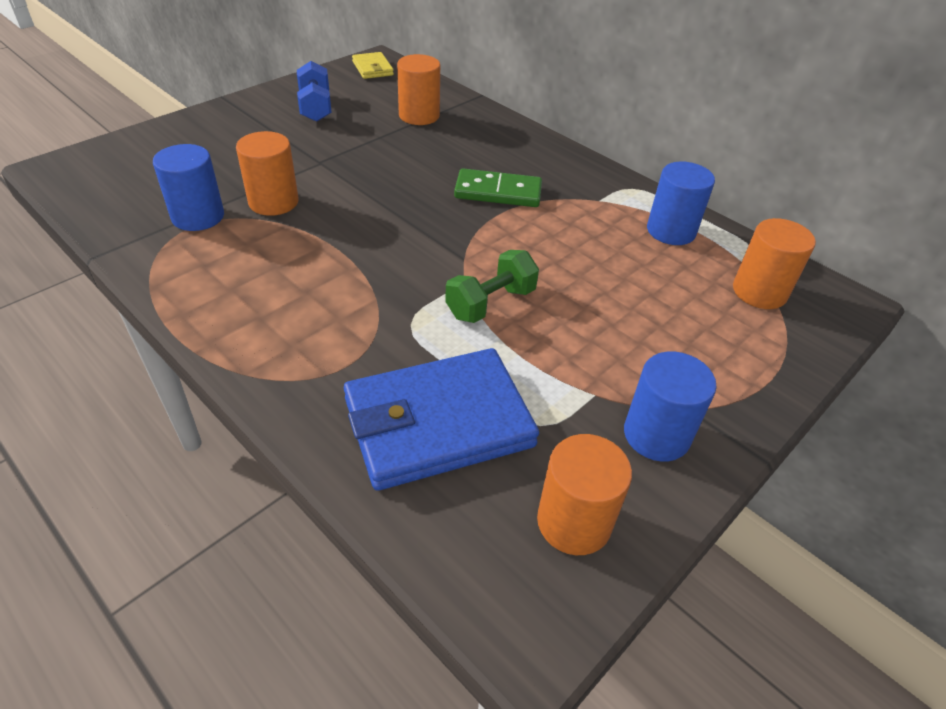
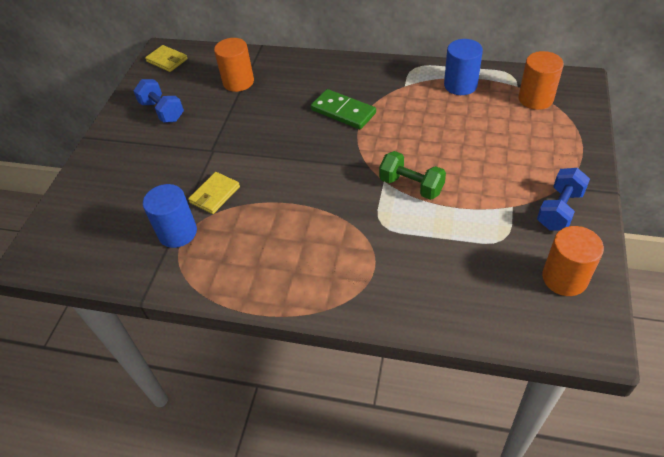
camera: 25 degrees left, 5 degrees up
orange cylinder [236,131,299,216] -> yellow wallet [188,172,240,214]
blue wallet [344,348,539,491] -> none
green dumbbell [445,250,539,323] -> green dumbbell turned 75 degrees counterclockwise [379,151,446,200]
green domino [454,168,542,207] -> green domino turned 60 degrees clockwise [311,89,376,129]
blue cylinder [624,351,717,462] -> blue dumbbell [537,168,590,230]

